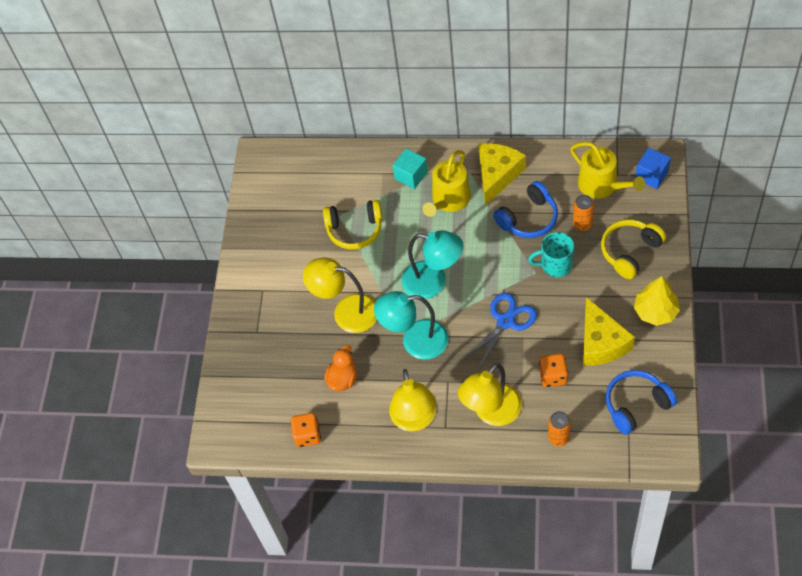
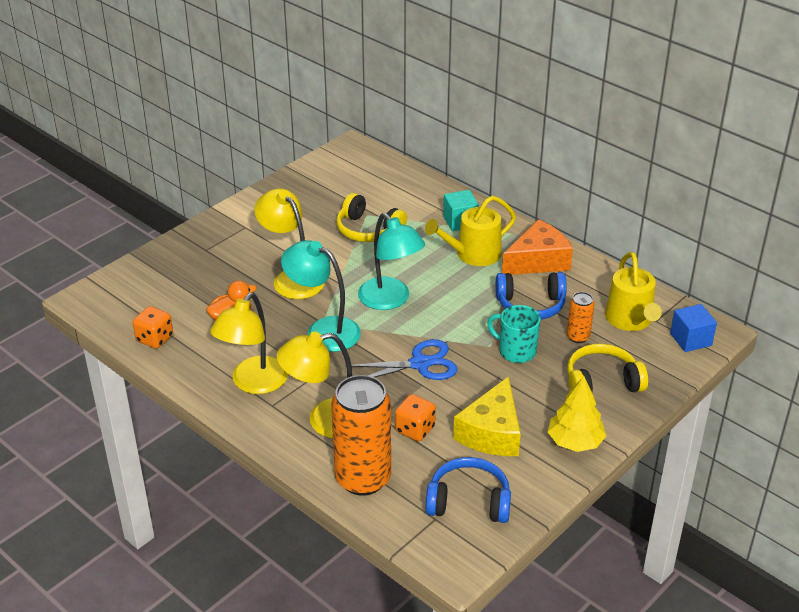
camera: 30 degrees right, 20 degrees down
yellow cheese [478,143,526,206] -> orange cheese [502,219,573,275]
orange can [548,411,571,447] -> orange can [331,375,391,496], size x2.10

